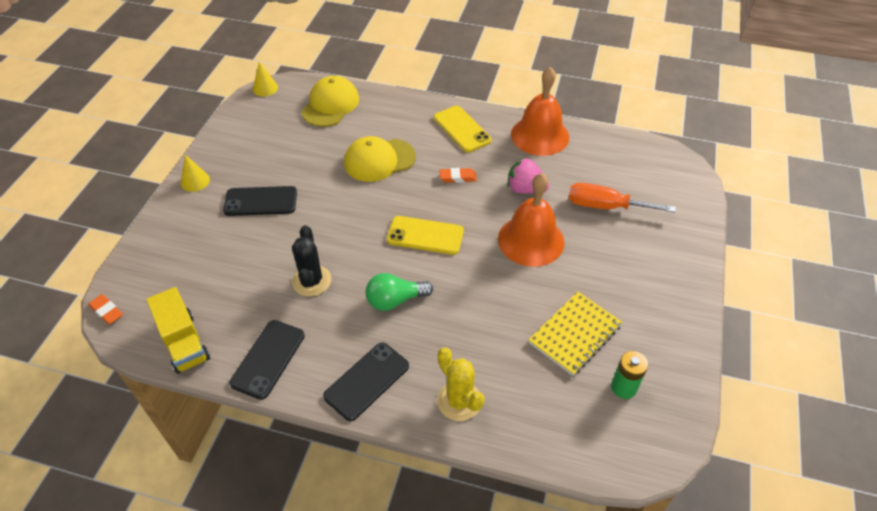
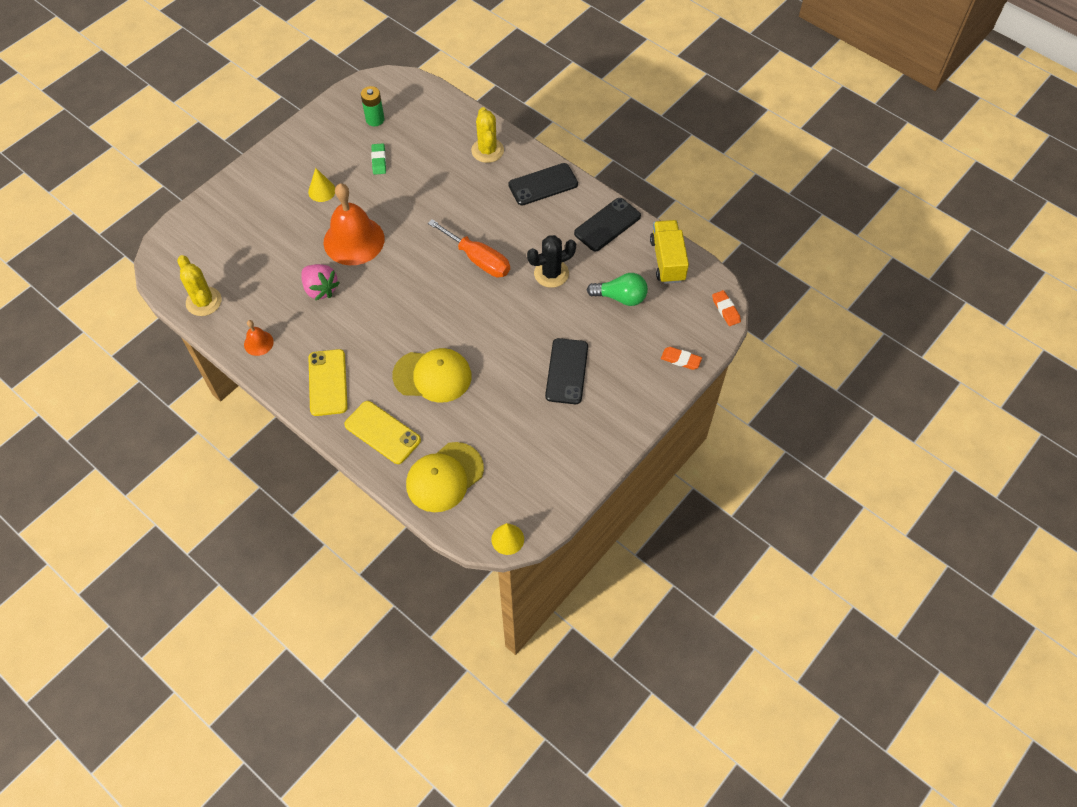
camera: 155 degrees left, 10 degrees up
yellow cone [181,155,210,192] -> yellow cone moved to [308,168,335,202]
black phone [223,186,297,216] -> black phone turned 75 degrees clockwise [545,338,588,404]
black cactus [292,225,331,297] -> black cactus turned 45 degrees clockwise [527,235,576,288]
green light bulb [366,273,433,311] -> green light bulb moved to [587,273,648,306]
yellow phone [387,216,464,255] -> yellow phone moved to [344,401,421,464]
orange eraser [439,168,477,183] -> orange eraser moved to [661,347,702,370]
orange bell [511,67,569,156] -> orange bell [244,320,274,356], size x0.46
yellow notebook [529,291,622,376] -> green eraser [371,143,386,175]
orange screwdriver [569,183,676,213] -> orange screwdriver moved to [428,219,510,277]
none -> yellow cactus [177,255,222,316]

